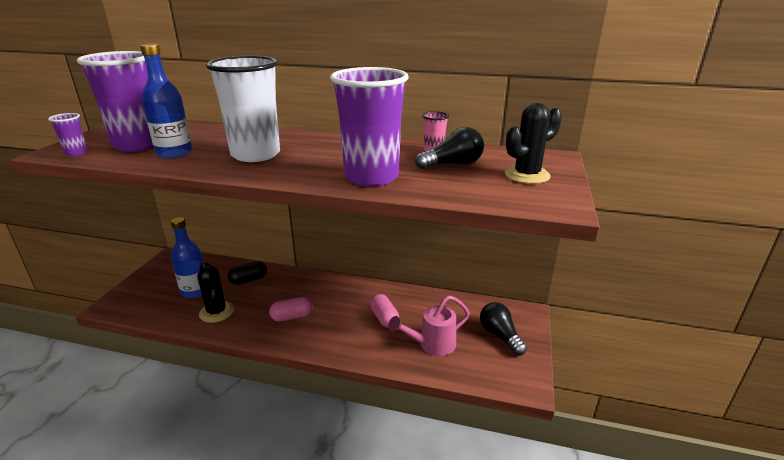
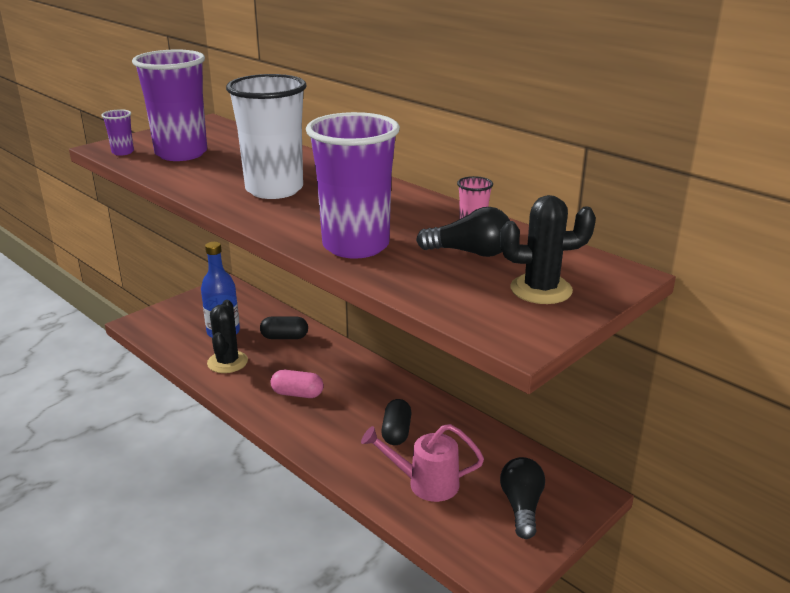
camera: 30 degrees right, 0 degrees up
blue bottle [140,44,192,159] -> none
pink capsule [370,294,399,328] -> black capsule [381,399,411,445]

